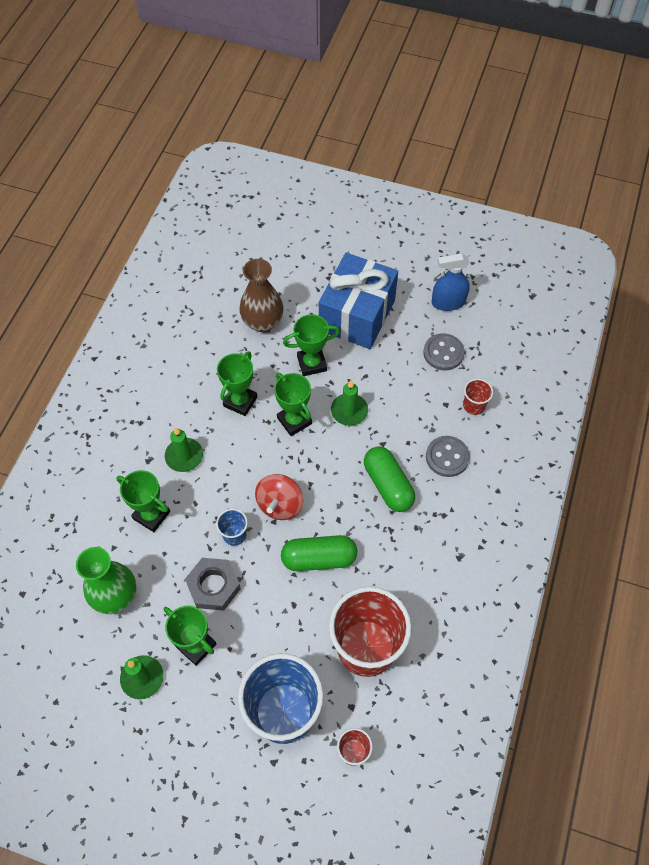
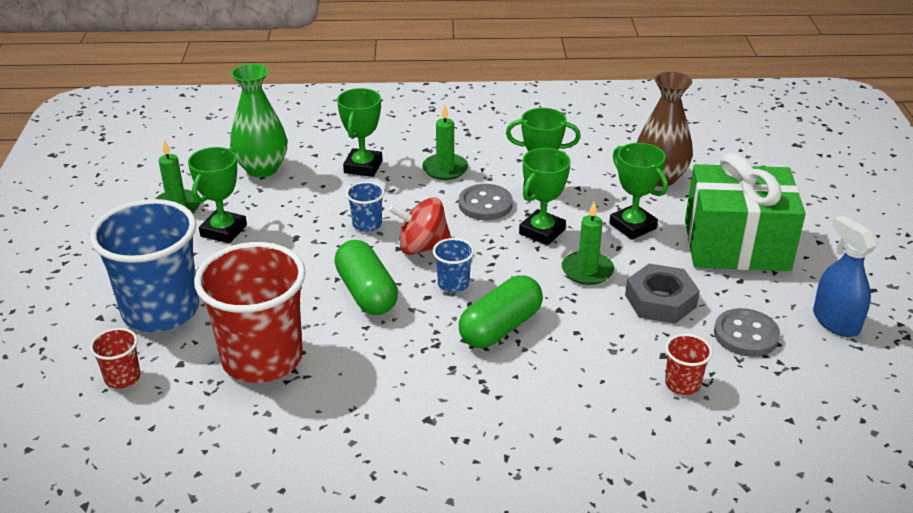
camera: 70 degrees right, 25 degrees down
grey nut [185,558,241,611] -> grey nut moved to [625,264,700,324]
blue gift [319,253,398,349] -> green gift [685,152,806,271]
grey button [426,436,470,477] -> grey button moved to [459,184,513,220]
none -> blue cup [433,238,474,292]

